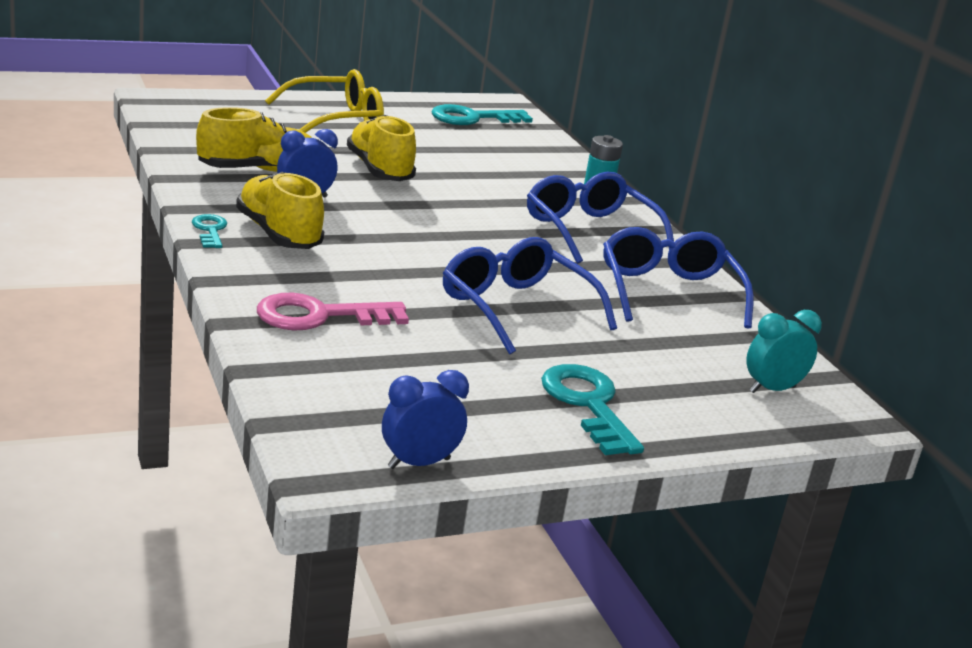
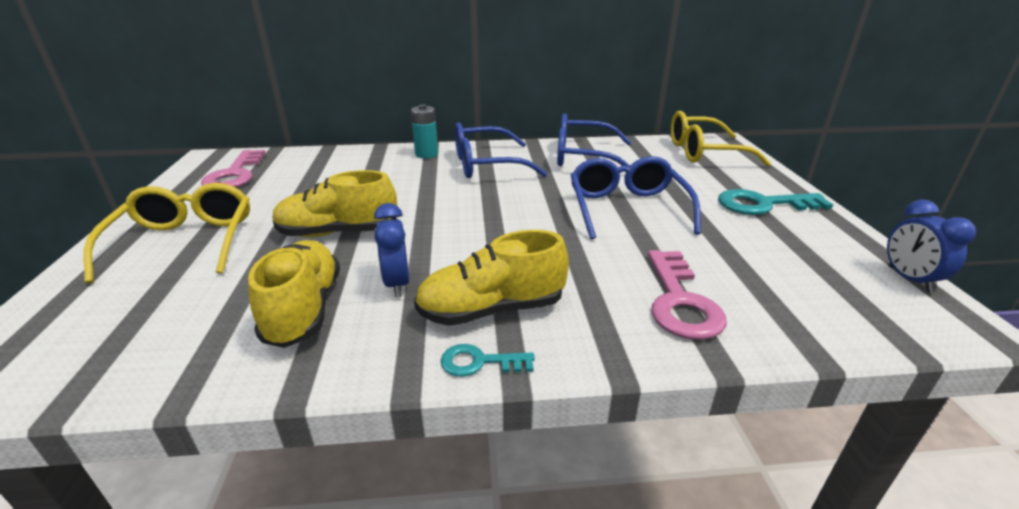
camera: 70 degrees left, 5 degrees up
turquoise key [432,104,533,125] -> pink key [201,150,266,188]
blue glasses [443,237,617,355] -> blue glasses turned 105 degrees clockwise [571,156,701,239]
turquoise clock [746,310,822,393] -> yellow glasses [671,111,771,167]

